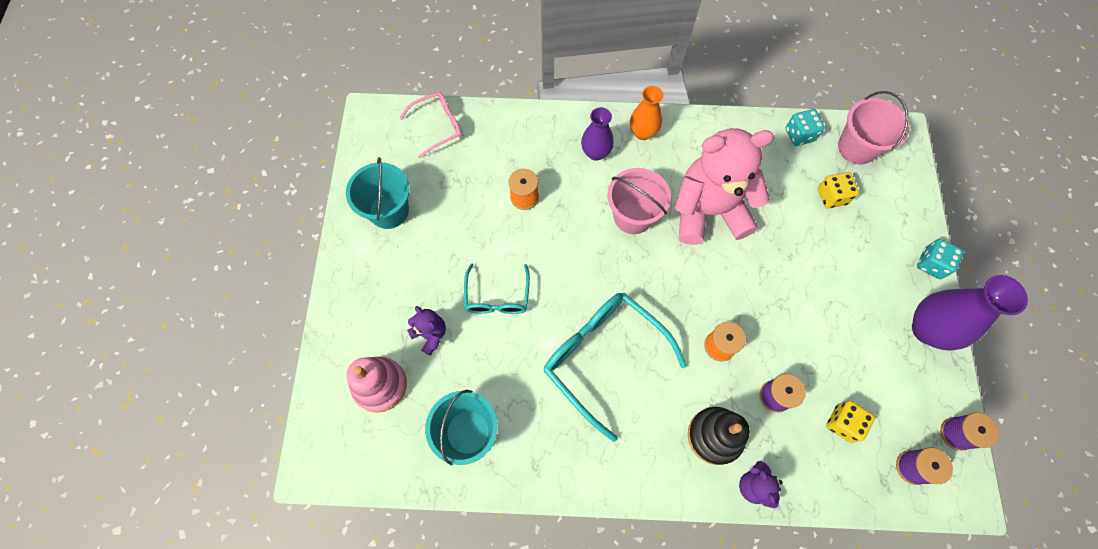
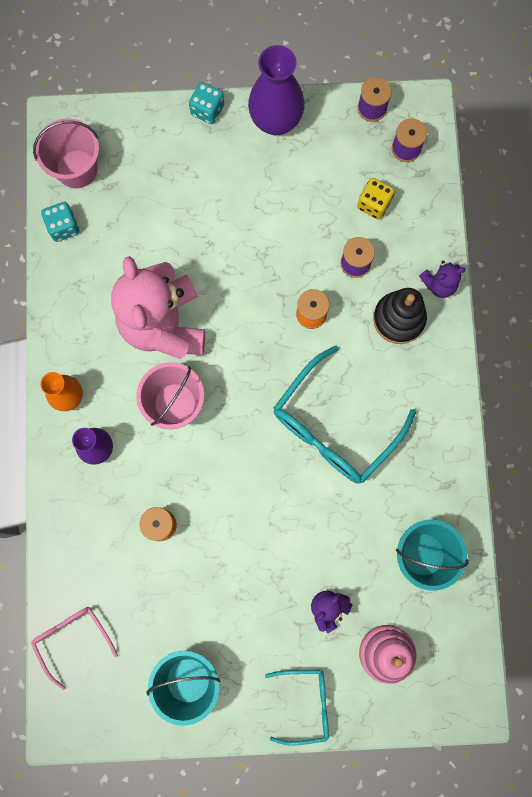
camera: 95 degrees left, 10 degrees up
turquoise glasses [464,263,530,314] -> turquoise glasses moved to [265,670,329,746]
yellow dice [818,172,859,208] -> none

